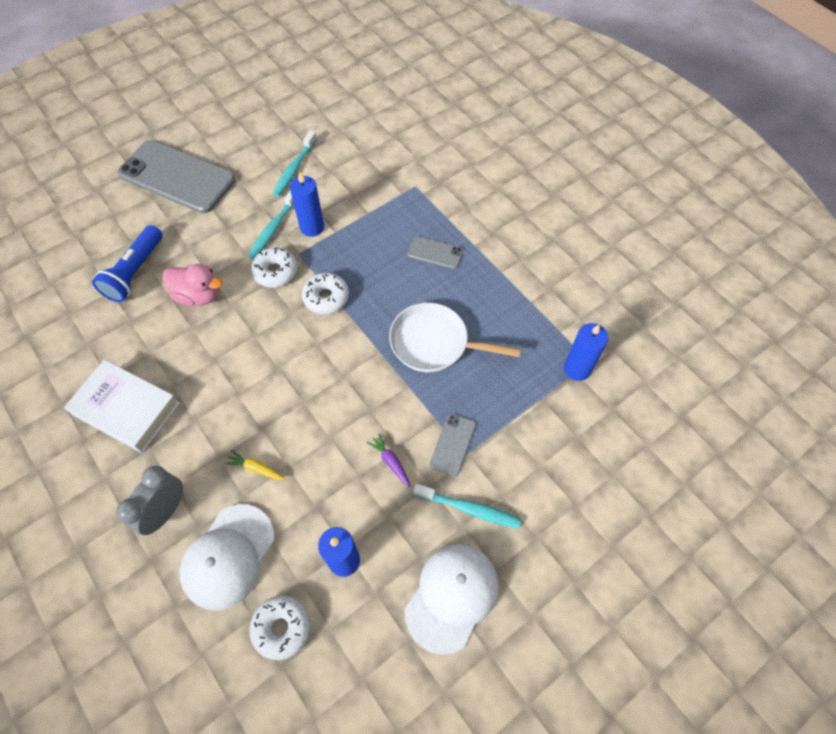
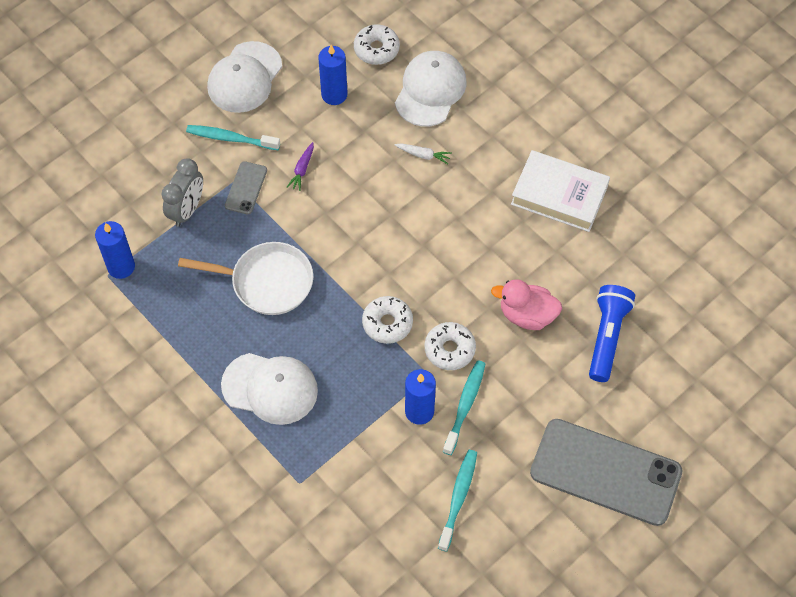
camera: 175 degrees right, 0 degrees up
grey clock [116,466,183,535] -> grey clock moved to [161,158,203,227]
yellow carrot [224,450,285,480] -> white carrot [395,143,452,164]
purple carrot [367,433,411,487] -> purple carrot turned 60 degrees clockwise [287,142,314,191]
grey phone [407,236,463,269] -> white cap [221,353,318,425]

